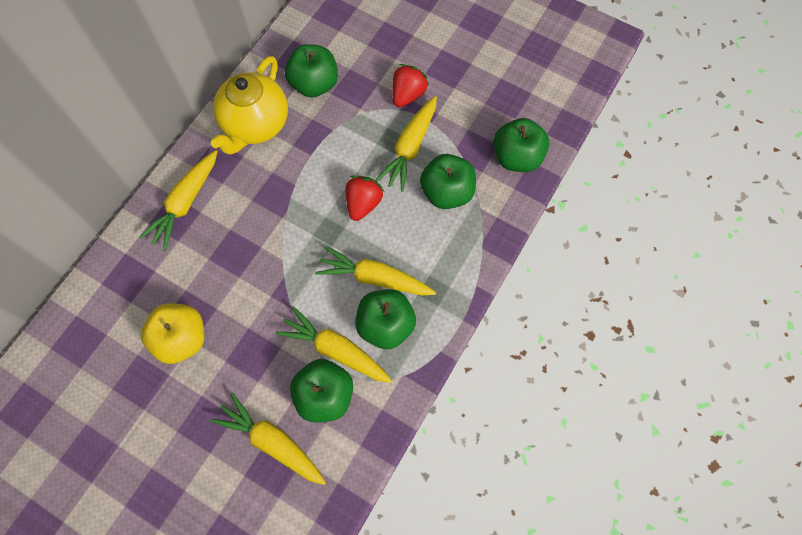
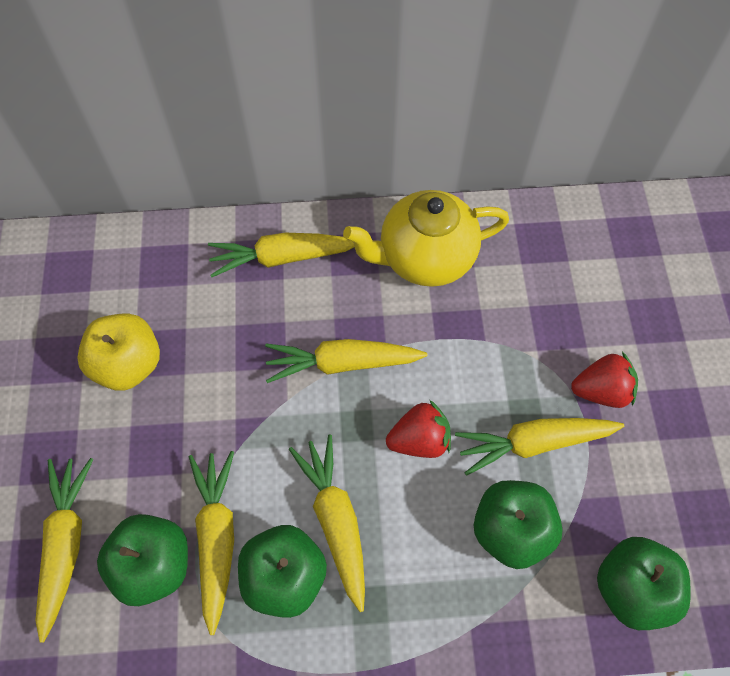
camera: 55 degrees right, 5 degrees down
green apple [285,44,338,98] -> none
none -> yellow carrot [265,339,427,383]

